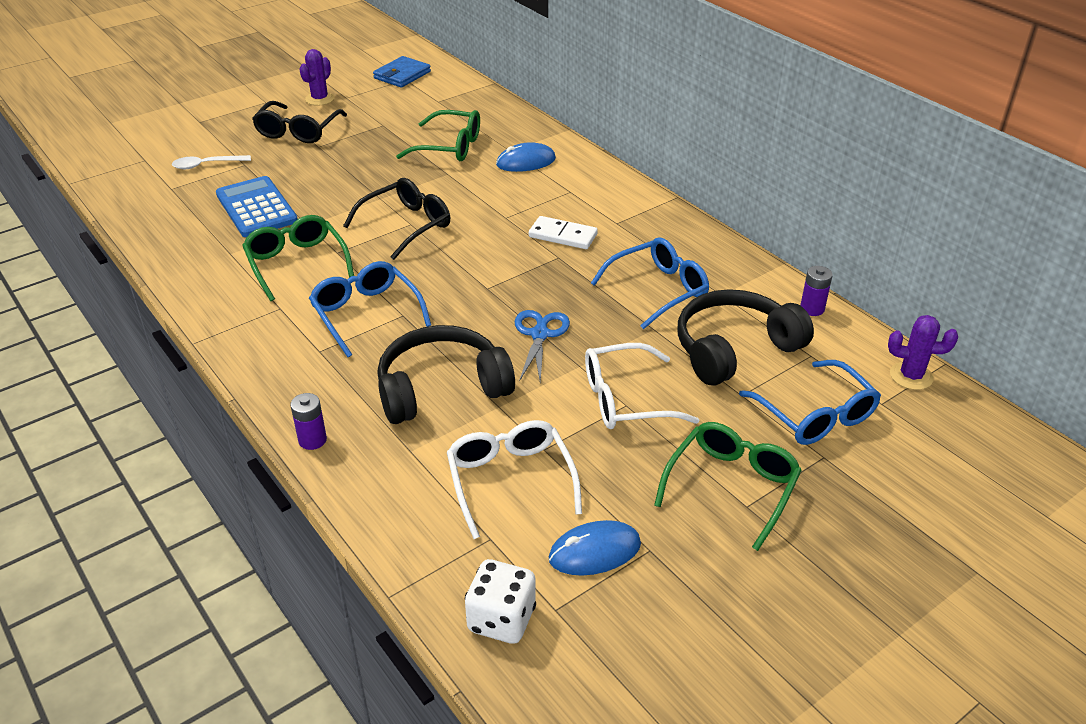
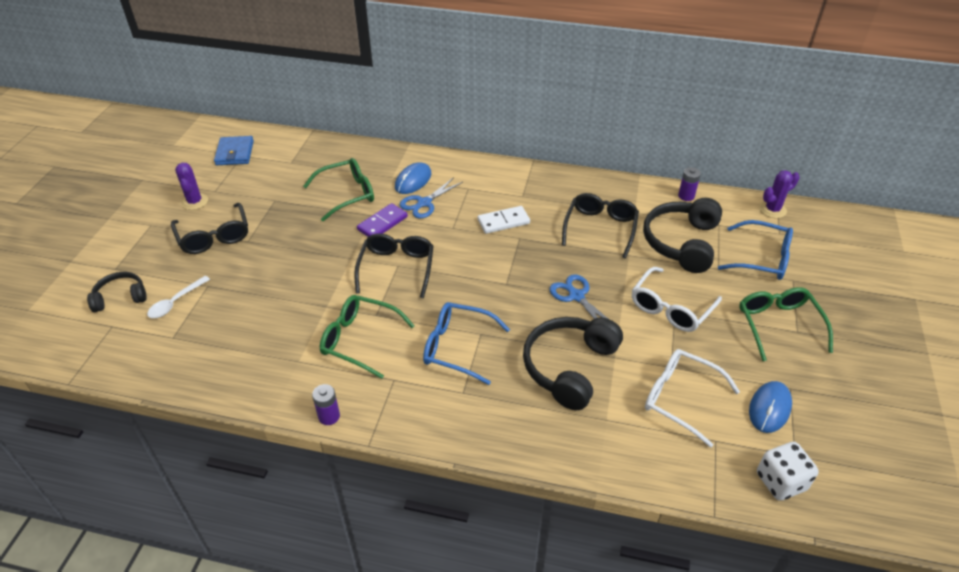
camera: 40 degrees left, 5 degrees up
blue calculator [216,176,298,237] -> none
purple battery [290,393,327,450] -> purple battery moved to [312,384,340,425]
blue glasses [591,237,709,329] -> black glasses [562,193,639,258]
none -> black headphones [87,272,147,312]
none -> purple domino [357,203,408,237]
none -> blue scissors [400,177,463,219]

